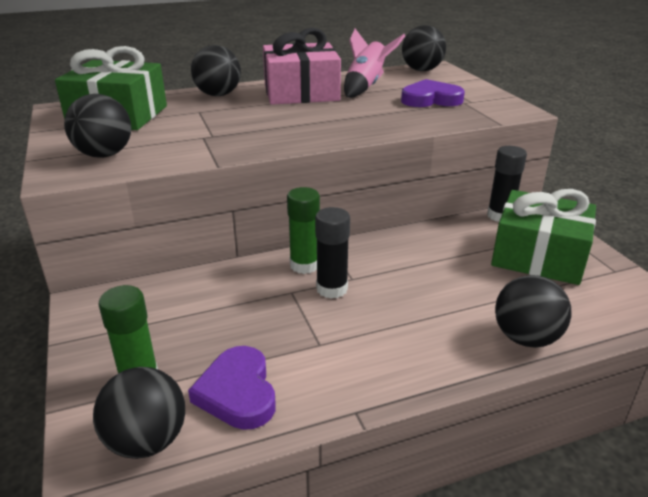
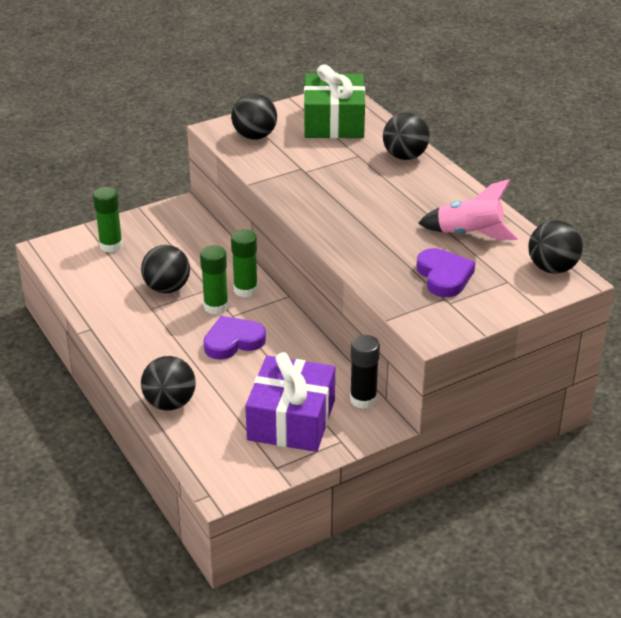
camera: 80 degrees right, 5 degrees up
black ball [93,367,185,459] -> black ball moved to [141,245,190,293]
purple heart [188,346,276,430] -> purple heart moved to [203,316,266,360]
pink gift [263,28,341,105] -> none
black glue stick [315,207,350,299] -> green glue stick [200,245,229,314]
green gift [491,189,596,285] -> purple gift [245,352,335,452]

